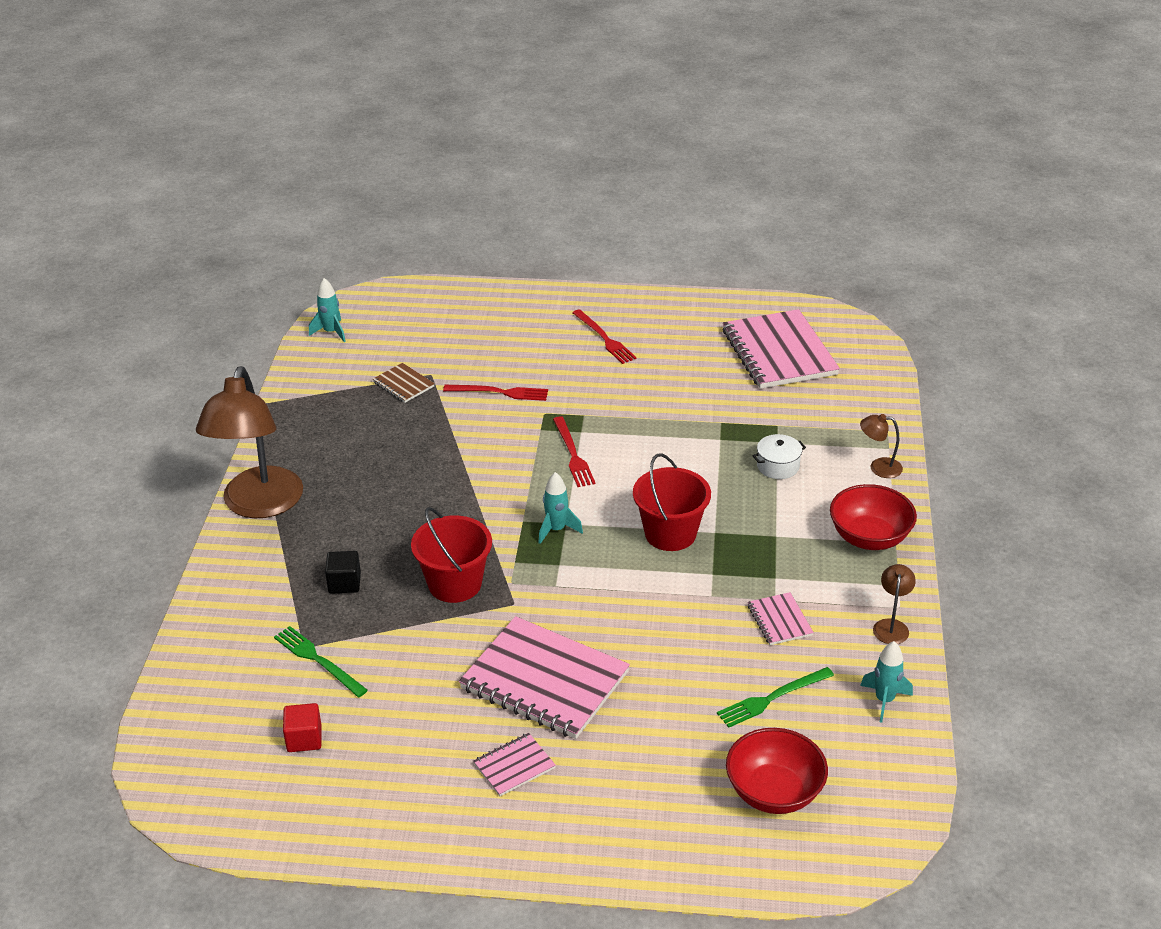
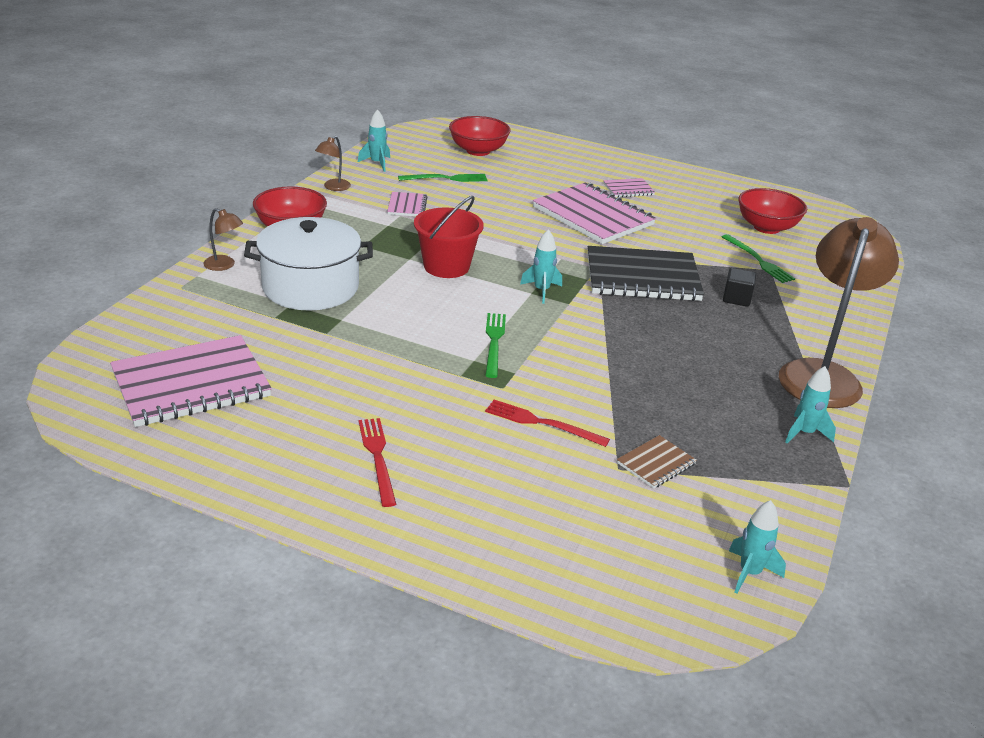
camera: 165 degrees left, 5 degrees down
red cube [283,703,322,752] -> red bowl [738,188,807,234]
brown notebook [373,363,435,403] -> brown notebook turned 75 degrees clockwise [617,435,697,489]
red bucket [411,507,492,603] -> black notebook [588,246,704,301]
red fork [553,416,596,487] -> green fork [485,313,506,378]
pink notebook [723,309,840,389] -> pink notebook turned 60 degrees clockwise [110,335,272,427]
white pot [753,434,806,479] -> white pot [244,217,373,311], size x2.30
none -> turquoise rocket [785,366,836,443]

